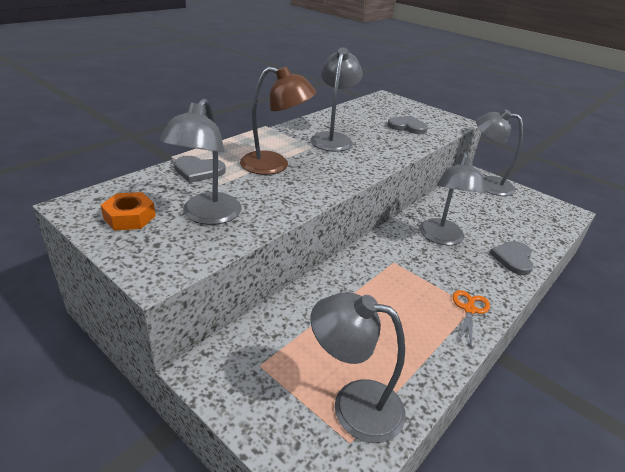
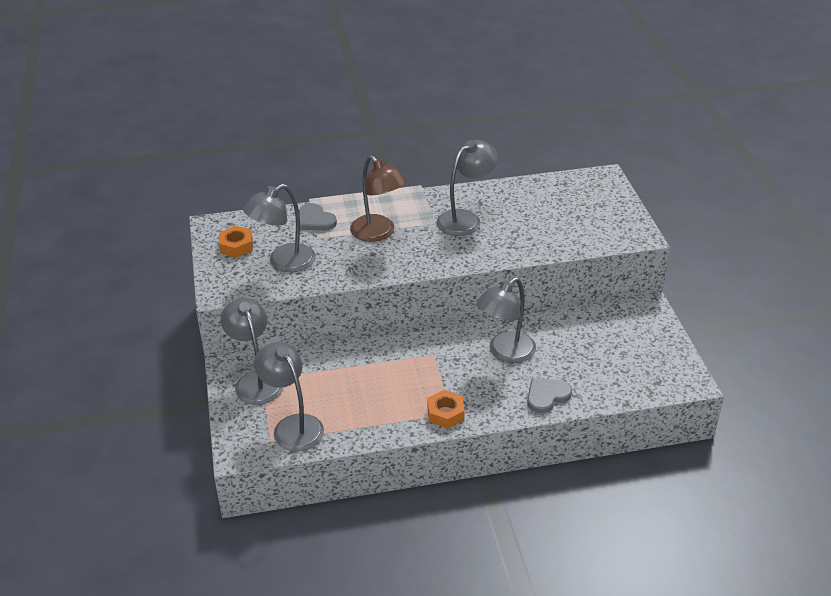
camera: 40 degrees right, 5 degrees up
grey heart [387,116,428,134] -> none
orange scissors [453,290,490,348] -> orange nut [428,390,465,429]
grey lamp [476,109,523,196] -> grey lamp moved to [221,298,283,405]

